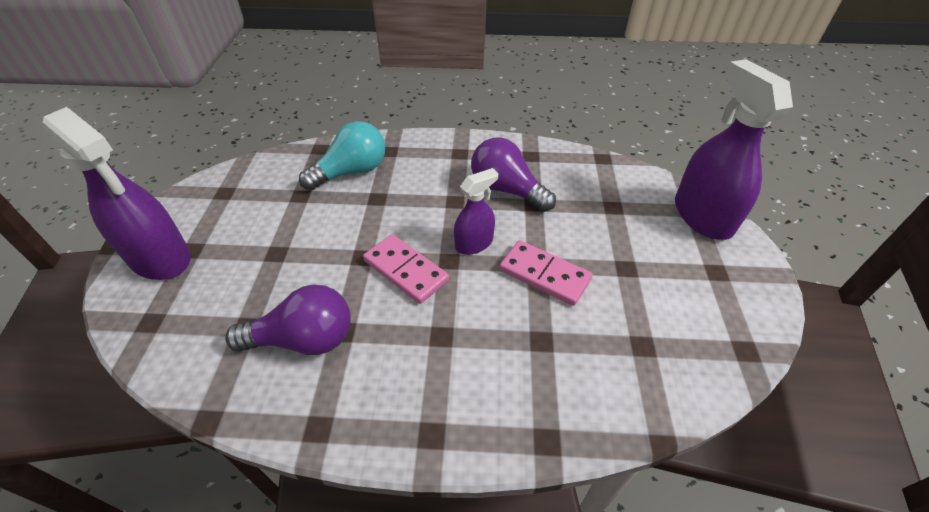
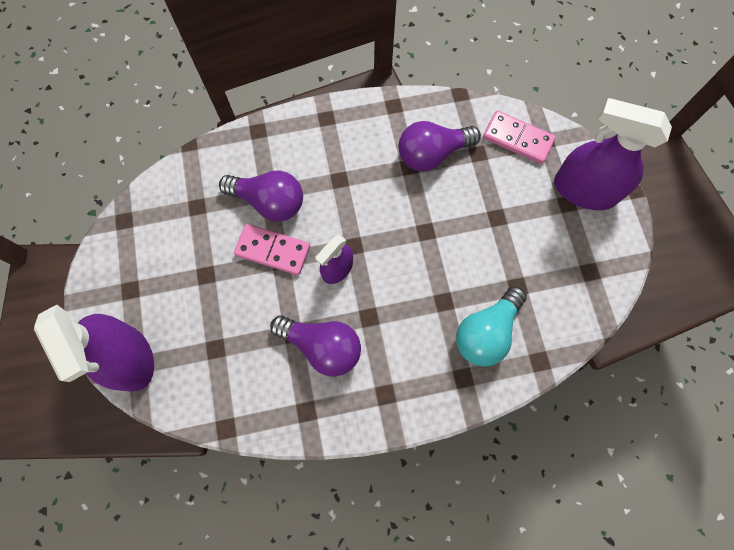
camera: 165 degrees right, 25 degrees up
pink domino [363,234,449,304] -> pink domino moved to [483,111,556,164]
none -> purple light bulb [219,171,303,222]

